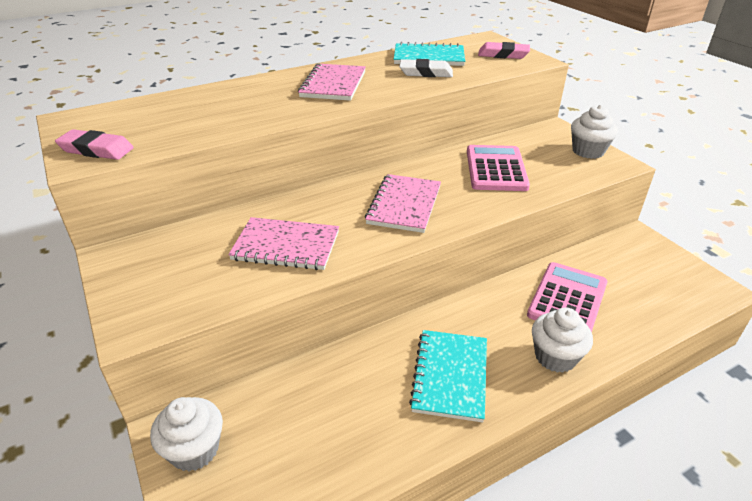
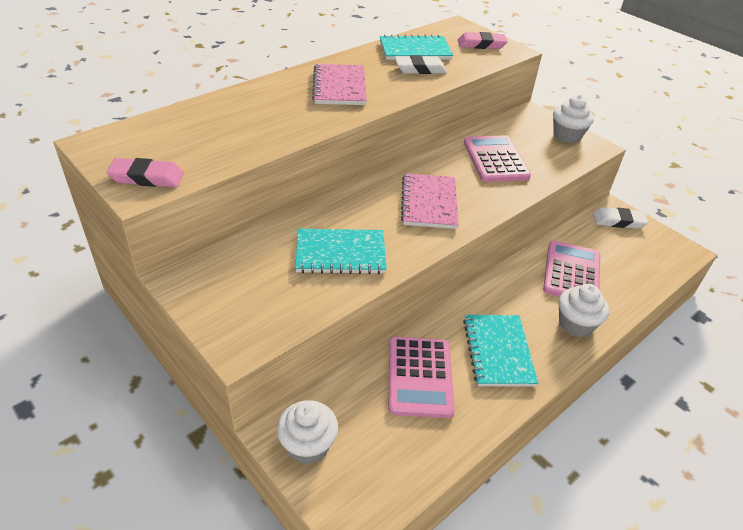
camera: 15 degrees left, 5 degrees up
pink notebook [228,217,339,270] -> turquoise notebook [295,229,387,274]
none -> pink calculator [389,337,455,418]
none -> white eraser [593,207,649,229]

